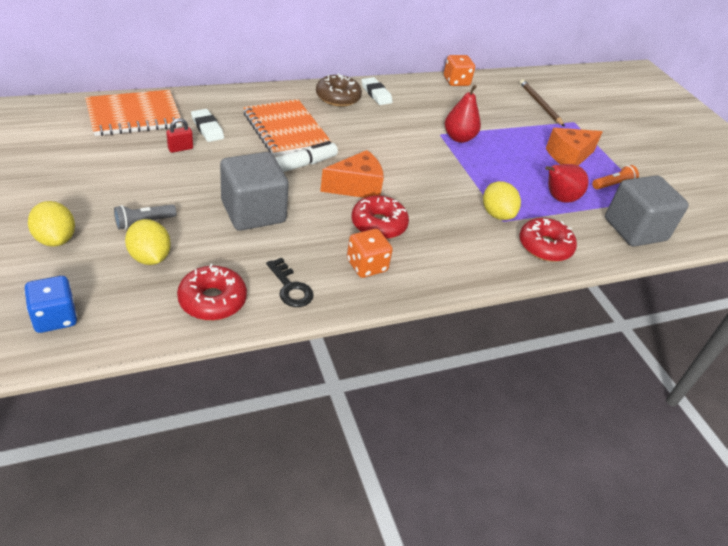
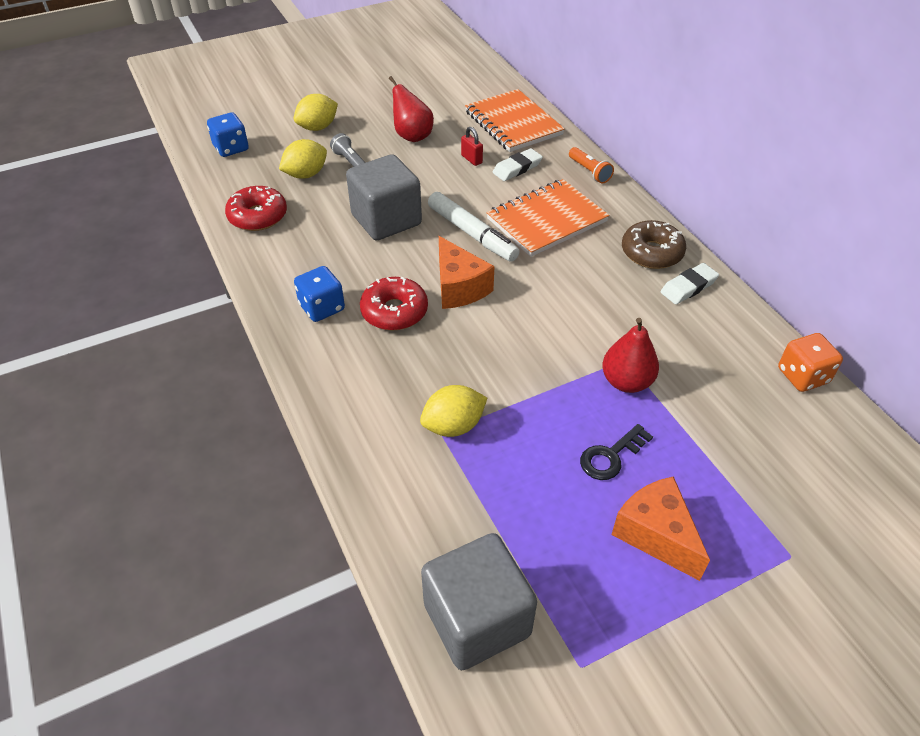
camera: 90 degrees right, 5 degrees up
black key [266,258,314,307] -> black key moved to [580,424,653,480]
orange dice [347,229,393,278] -> blue dice [294,266,345,322]
red donut [519,218,577,262] -> none
brown pencil [520,79,565,127] -> none
red pear [545,164,589,203] -> red pear moved to [389,76,434,142]
orange flashlight [592,165,639,190] -> orange flashlight moved to [569,147,614,183]

